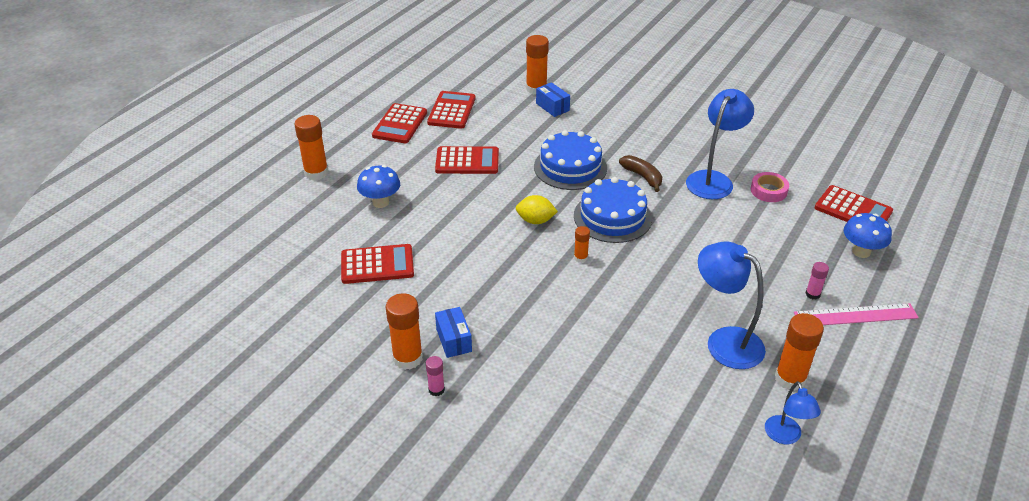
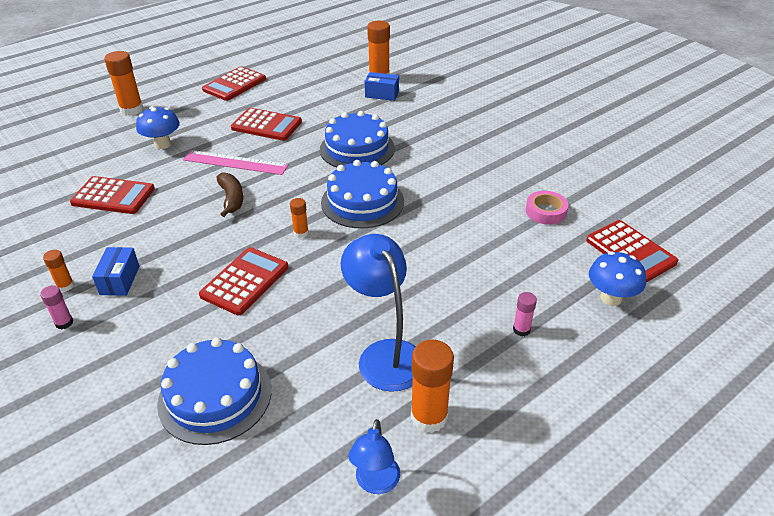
camera: 20 degrees right, 0 degrees up
orange glue stick [386,293,423,370] -> orange glue stick [43,250,74,292], size x0.53
red calculator [427,91,476,129] -> red calculator moved to [199,247,288,315]
yellow lemon [516,195,558,224] -> none
blue box [536,82,570,117] -> blue box turned 60 degrees counterclockwise [365,72,399,101]
brown banana [619,155,662,192] -> brown banana moved to [217,173,243,217]
blue lamp [686,89,754,199] -> none
pink ruler [794,303,919,325] -> pink ruler moved to [183,150,289,175]
none -> blue cake [157,338,271,445]

